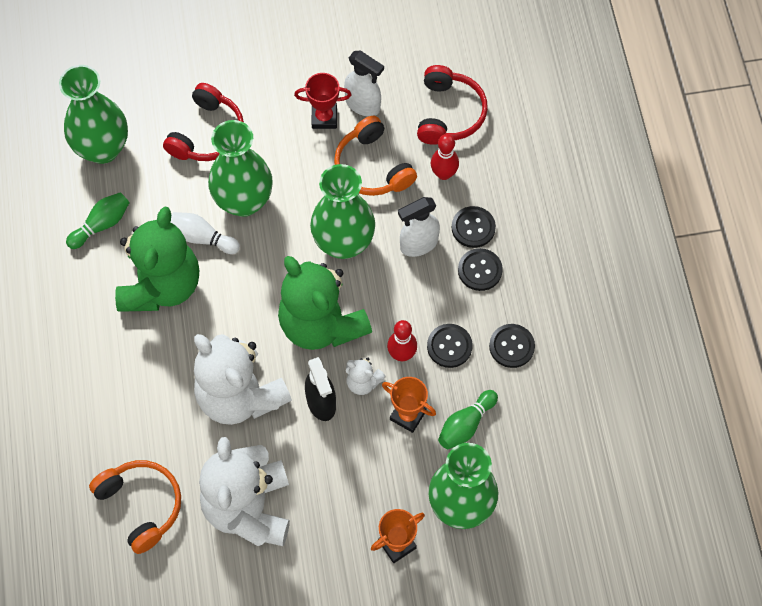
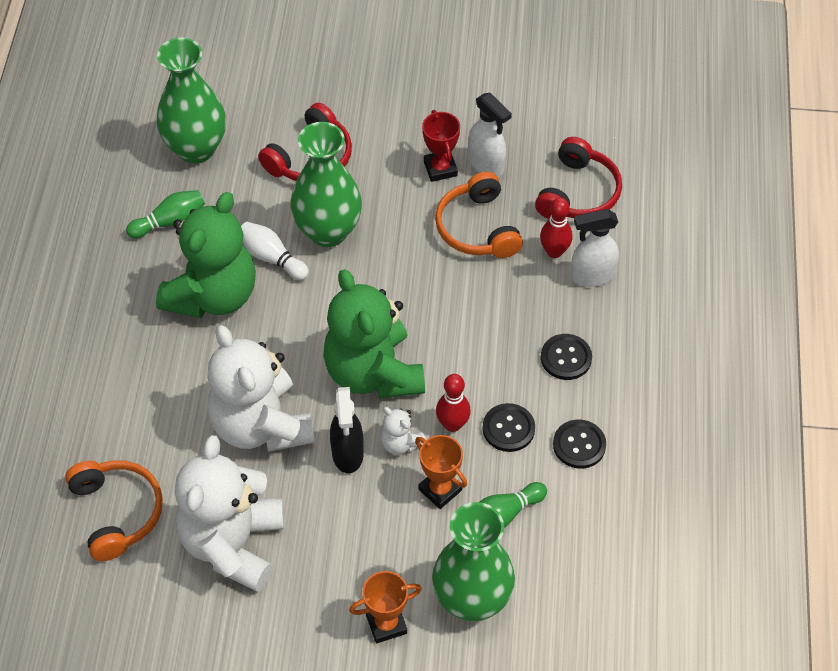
camera: 15 degrees right, 10 degrees down
red trophy [294,73,351,129] -> red trophy turned 60 degrees clockwise [422,110,460,182]
green vase [310,164,375,259] -> none
white spray bottle [398,197,440,257] -> white spray bottle moved to [571,209,619,287]
black button [452,206,496,248] -> none

